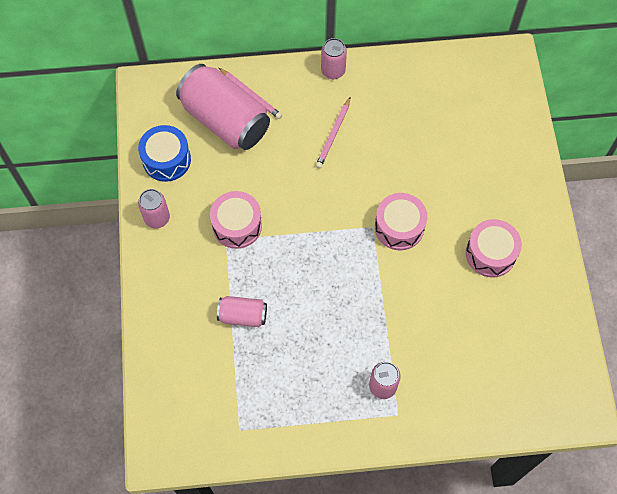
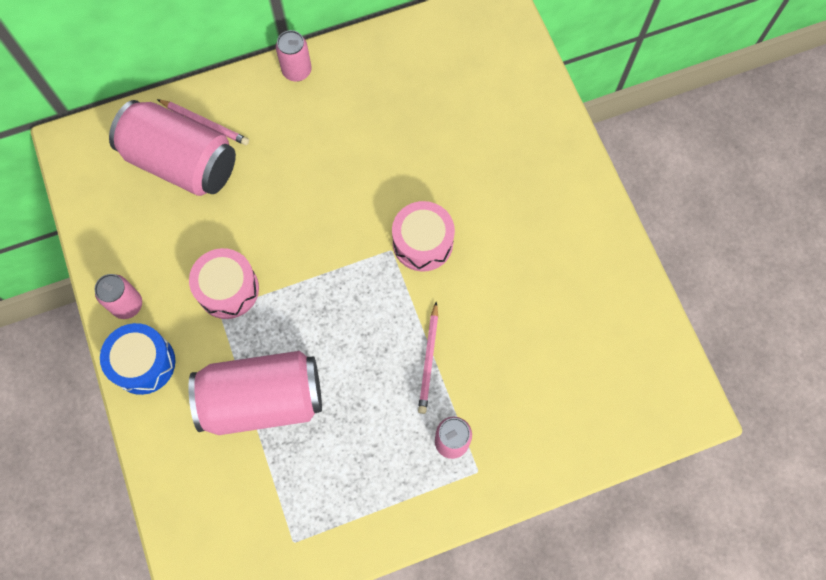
camera: 15 degrees left, 5 degrees up
blue drum [138,125,191,182] -> blue drum moved to [100,323,175,395]
pink can [217,296,267,327] -> pink can [188,351,322,435], size x2.03
pink pencil [316,97,350,169] -> pink pencil moved to [418,301,438,414]
pink drum [466,219,522,277] -> none

